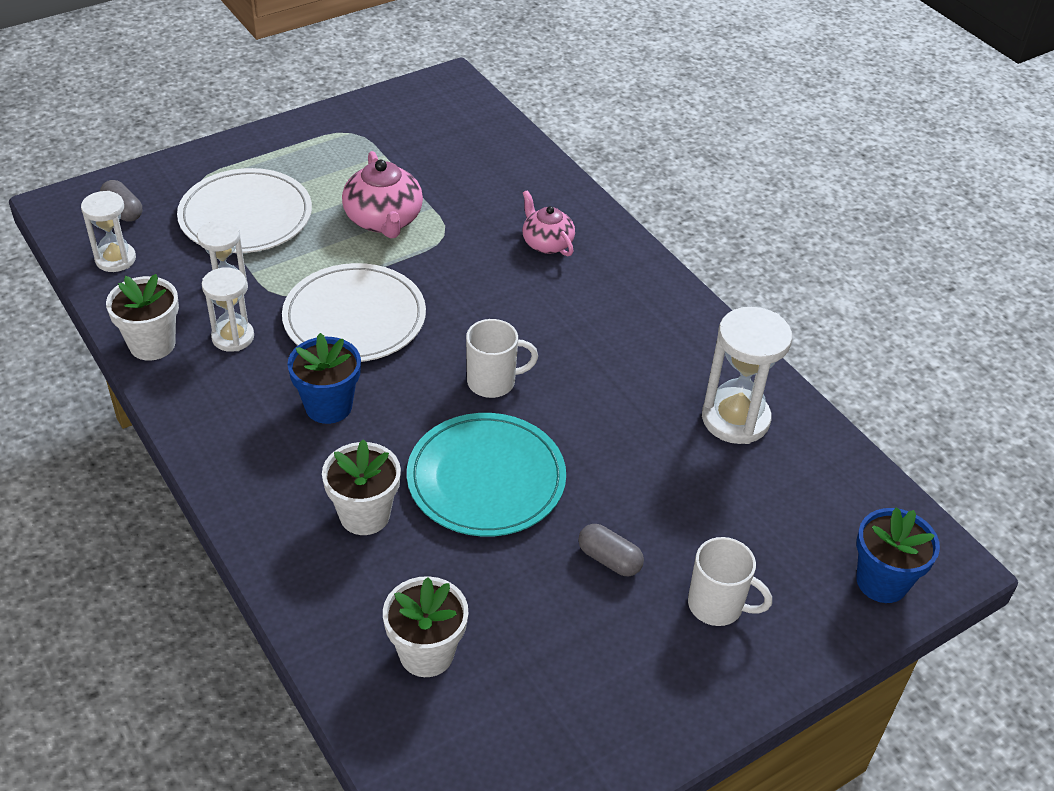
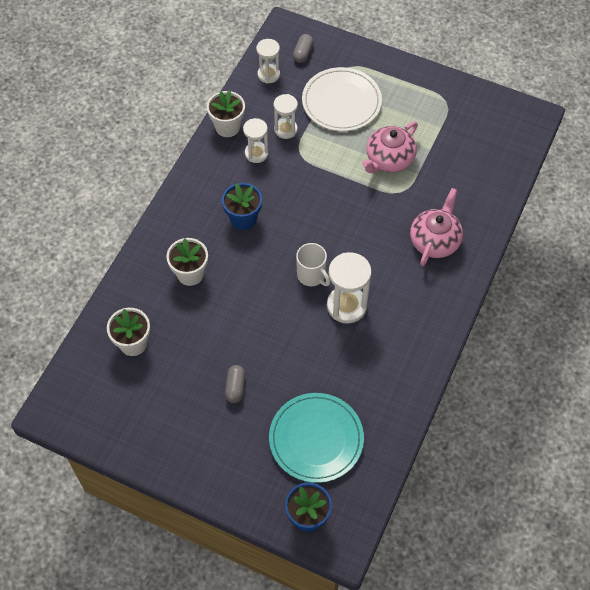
camera: 60 degrees right, 15 degrees up
white plate [282,263,426,362] -> none
turquoise plate [407,413,566,537] -> turquoise plate moved to [269,393,364,483]
pink teapot [523,190,575,256] -> pink teapot [410,188,463,266], size x1.53
white mug [688,537,772,626] -> none
white hourglass [702,307,792,444] -> white hourglass moved to [327,252,371,323]

